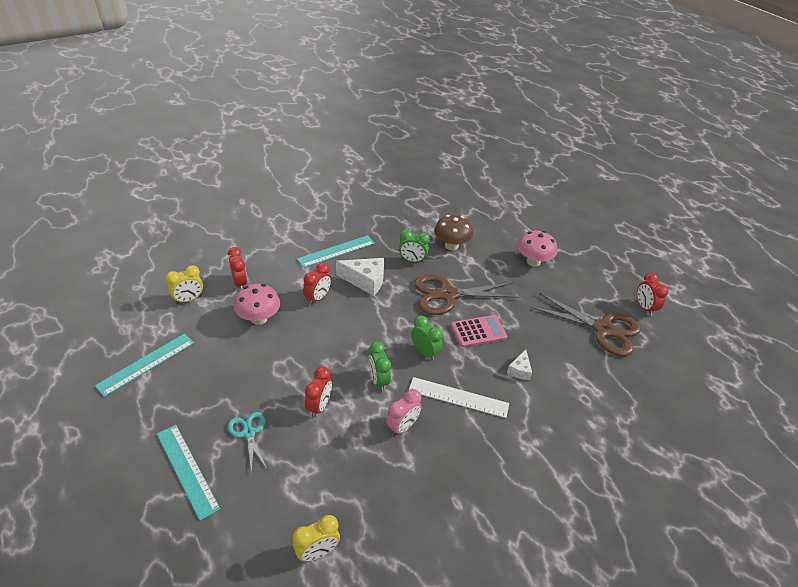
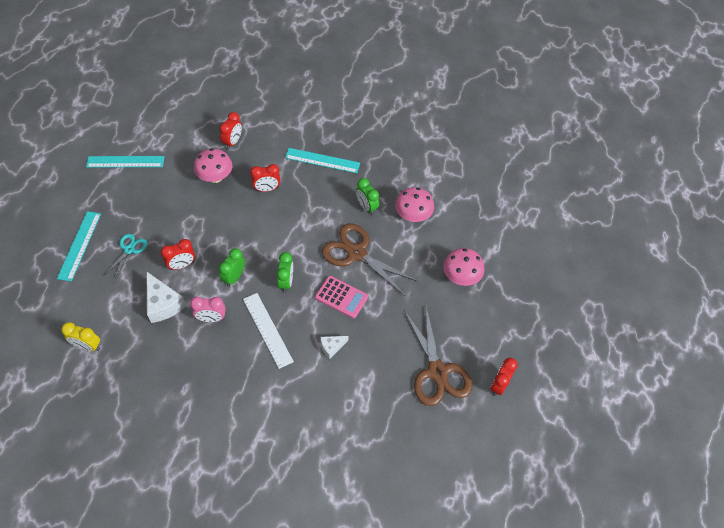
camera: 45 degrees right, 15 degrees up
yellow clock [165,265,203,304] -> none
white cheese [336,258,384,296] -> white cheese moved to [147,272,186,323]
brown mushroom [434,215,473,250] -> pink mushroom [395,187,434,222]

